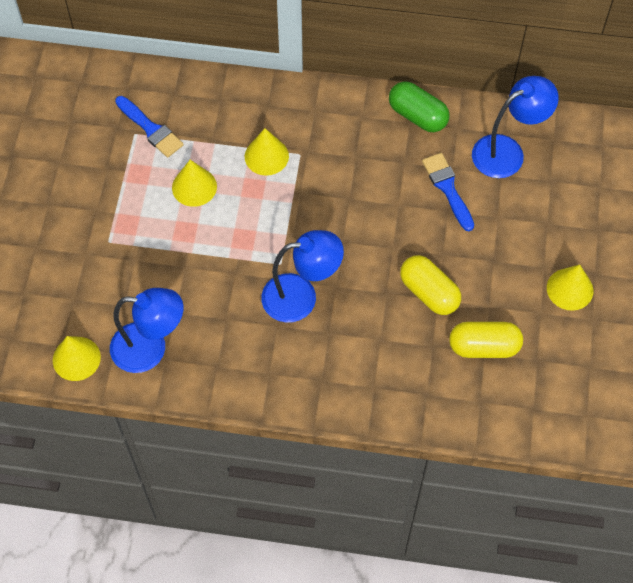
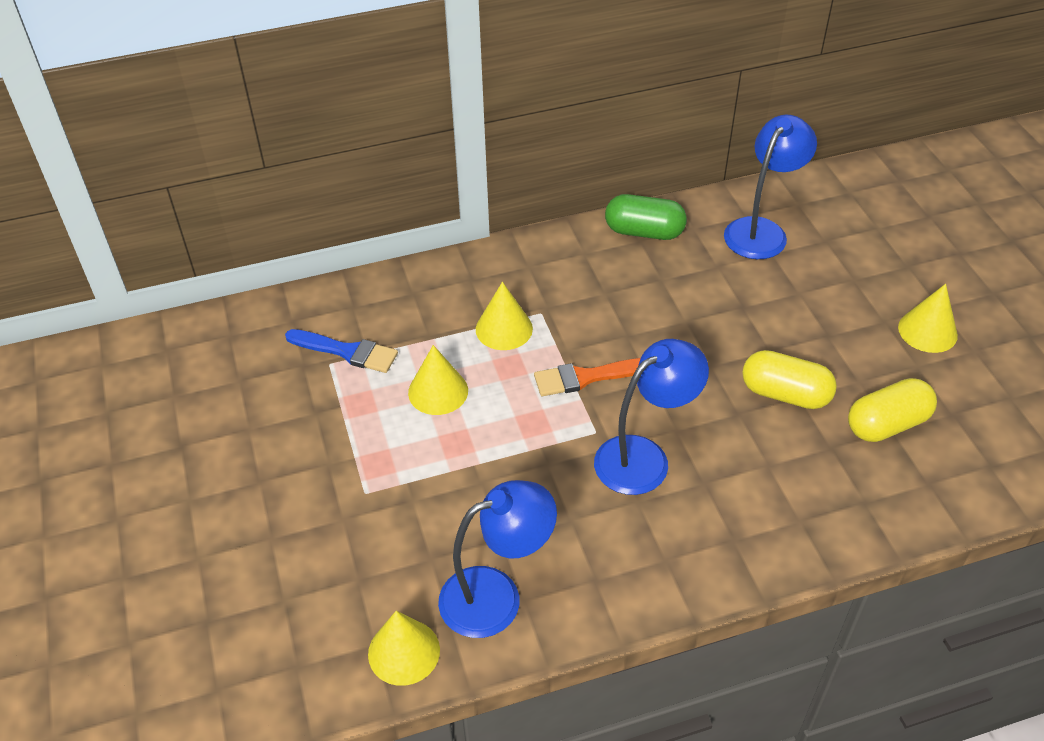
camera: 25 degrees left, 15 degrees down
blue brush [422,153,474,231] -> none
none -> orange brush [534,358,641,396]

